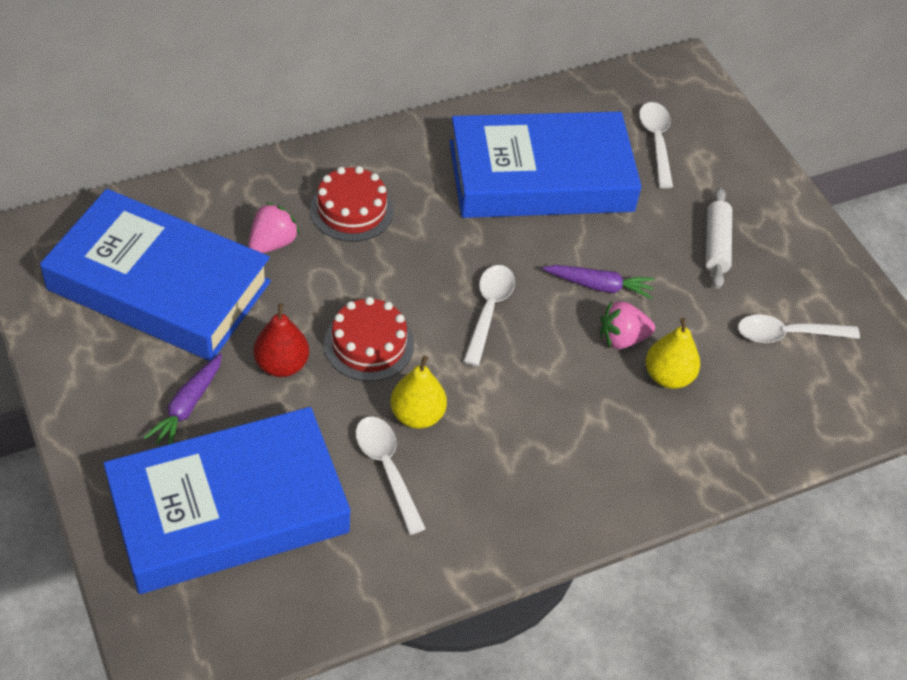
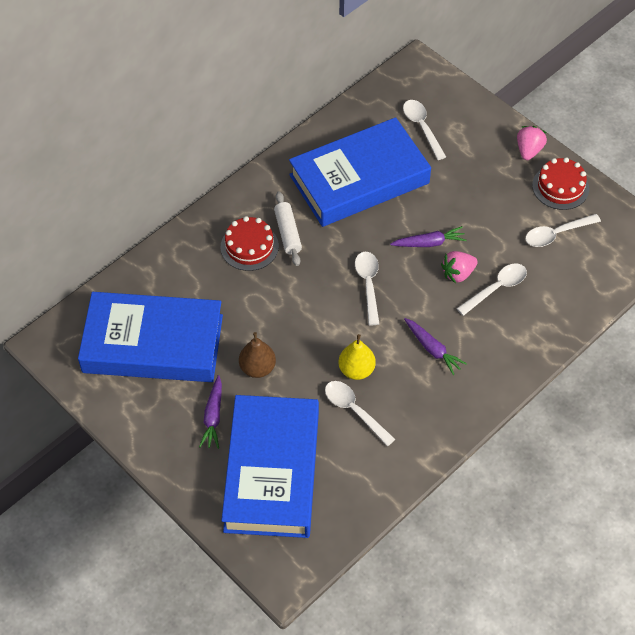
camera: 15 degrees left, 5 degrees up
blue book [103,407,350,594] -> blue book turned 45 degrees counterclockwise [221,395,319,538]
pink strawberry [249,202,299,253] -> pink strawberry moved to [517,126,547,160]
red pear [254,303,309,377] -> brown pear [239,332,276,378]
red cake [324,297,414,381] -> red cake moved to [532,157,589,210]
yellow pear [646,318,700,389] -> white spoon [456,264,527,316]
white rolling pin [705,188,732,289] -> white rolling pin moved to [274,191,302,266]
none -> purple carrot [404,318,467,375]

